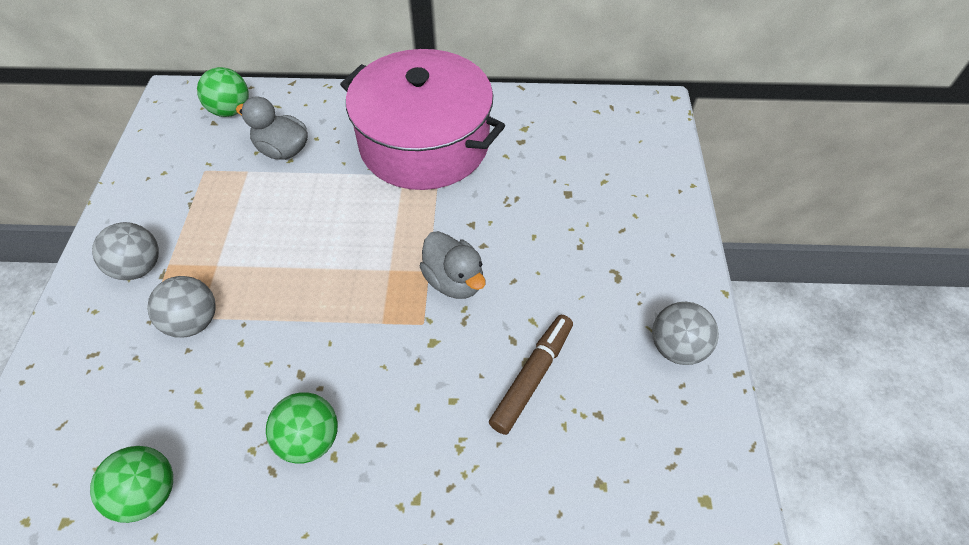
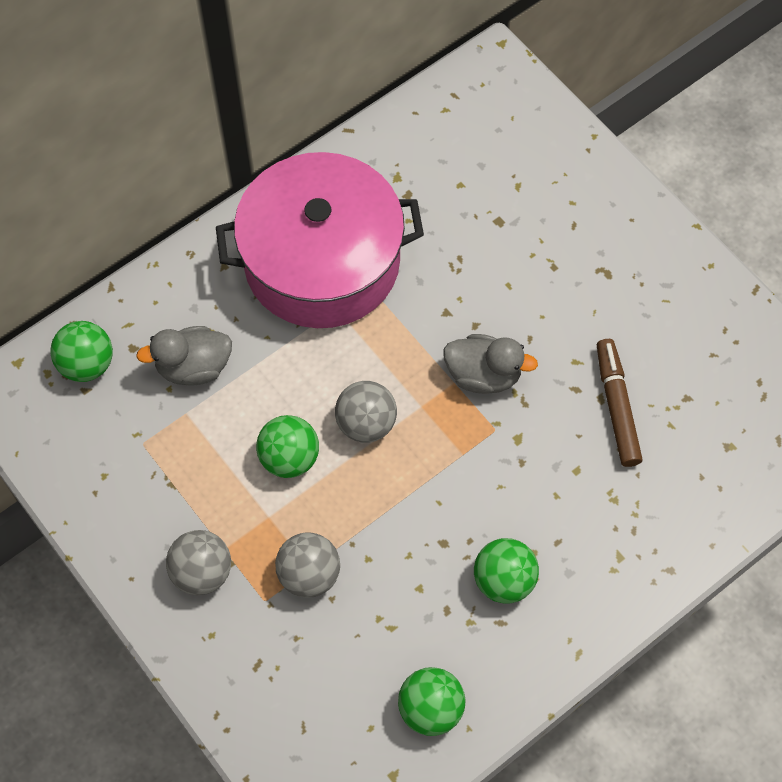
camera: 40 degrees left, 10 degrees up
grey ball [652,302,719,365] -> grey ball moved to [335,381,397,443]
none -> green ball [256,415,319,478]

